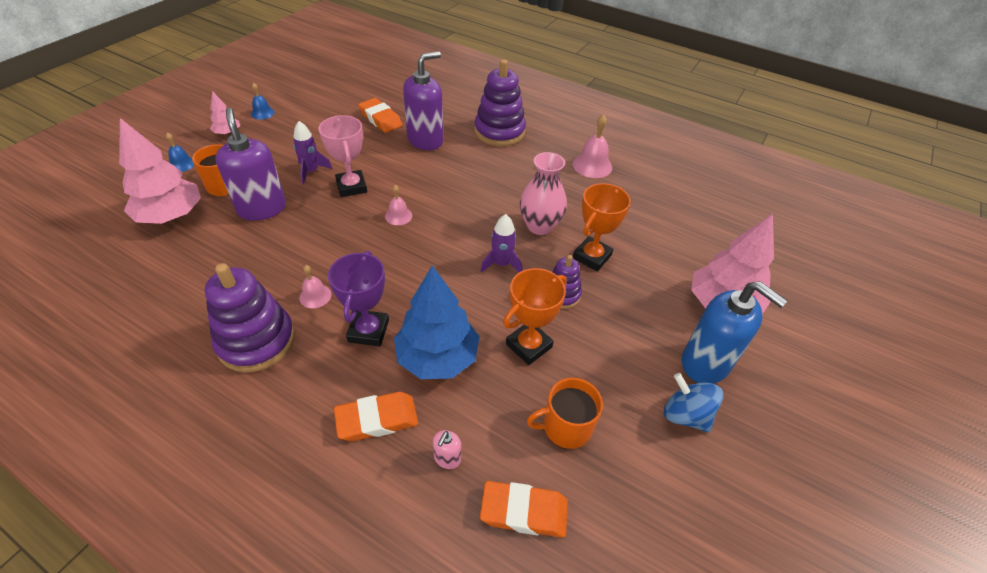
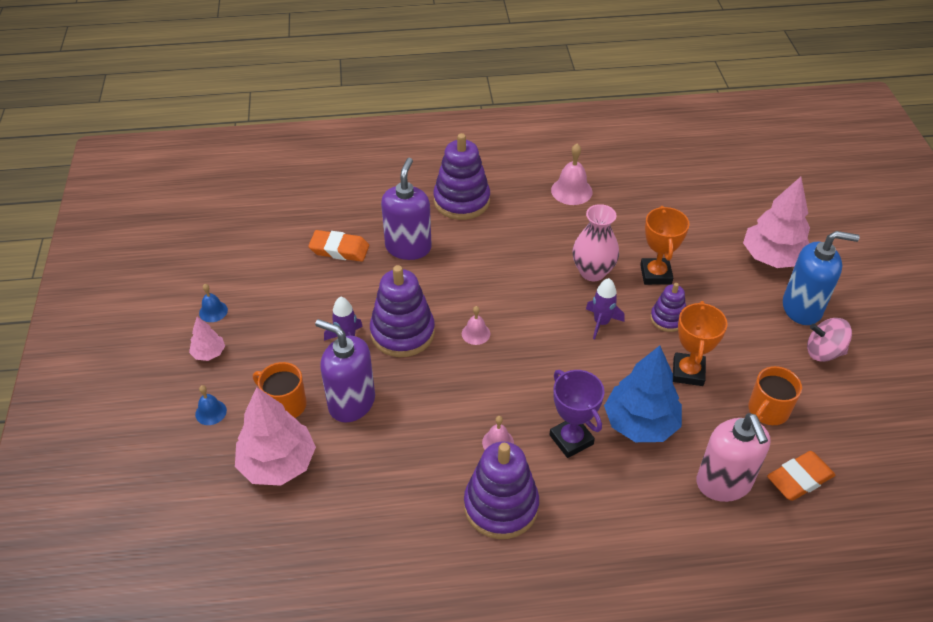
camera: 35 degrees left, 0 degrees up
pink trophy [319,115,367,197] -> purple stacking toy [370,265,435,357]
orange eraser [334,392,418,441] -> none
pink soap dispenser [433,430,461,469] -> pink soap dispenser [696,413,771,502], size x2.42
blue spinning top [664,373,723,432] -> pink spinning top [807,318,852,362]

